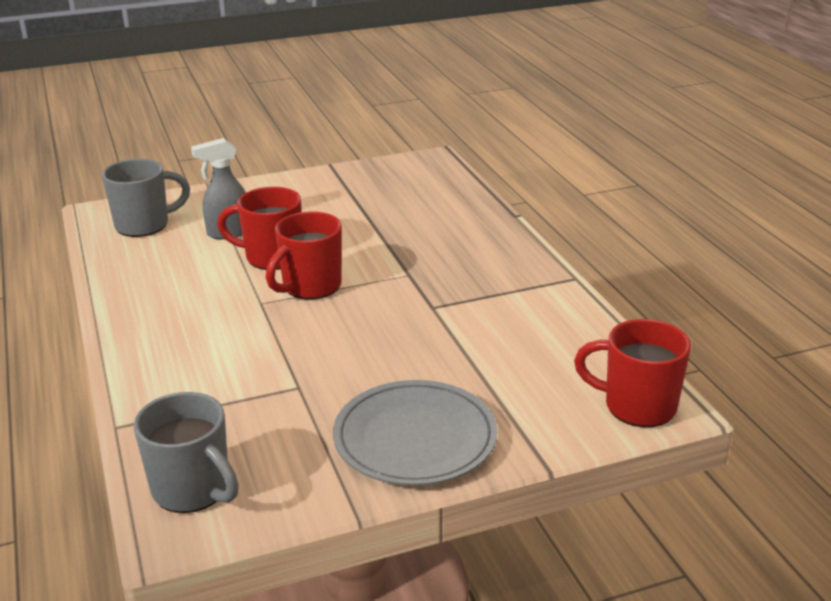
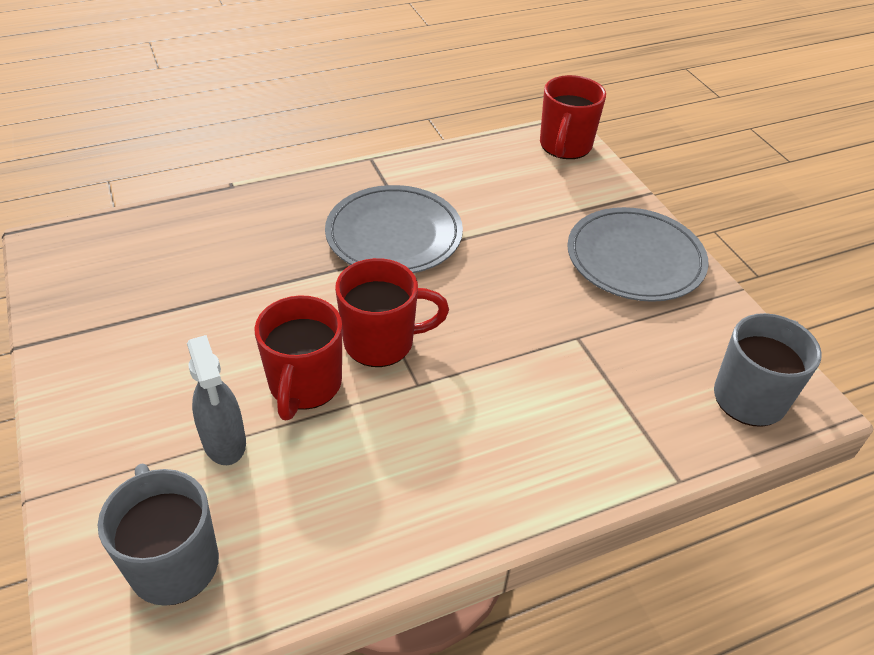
camera: 95 degrees left, 15 degrees up
red mug [266,211,342,299] -> red mug turned 45 degrees counterclockwise [335,258,449,367]
none -> grey plate [325,185,463,273]

